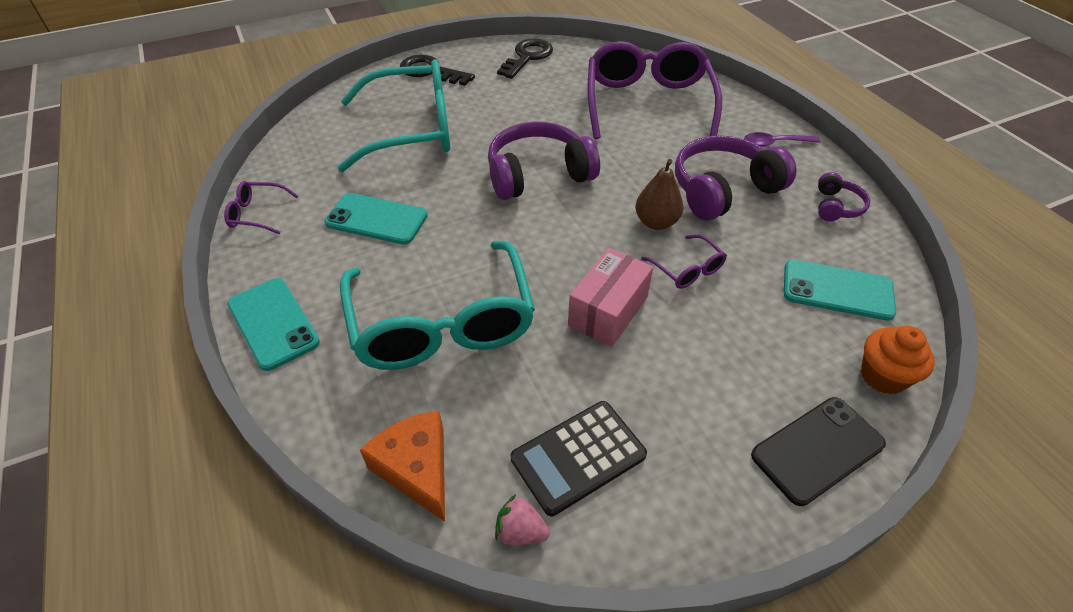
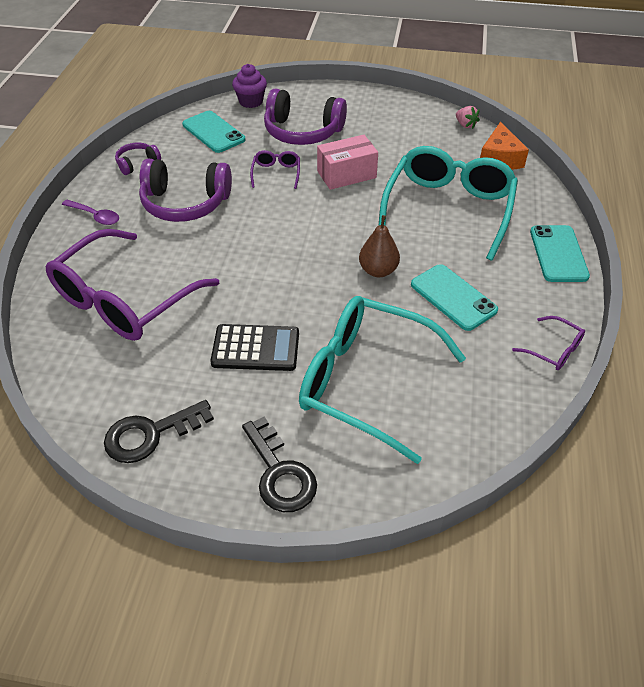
camera: 145 degrees left, 0 degrees up
purple headphones [488,122,600,200] -> purple headphones moved to [264,88,347,145]
black calculator [511,401,647,516] -> black calculator moved to [210,324,299,371]
brown pear [635,159,684,230] -> brown pear moved to [359,215,400,277]
black phone [751,397,886,506] -> none
orange cupcake [861,326,935,394] -> purple cupcake [232,64,267,108]

